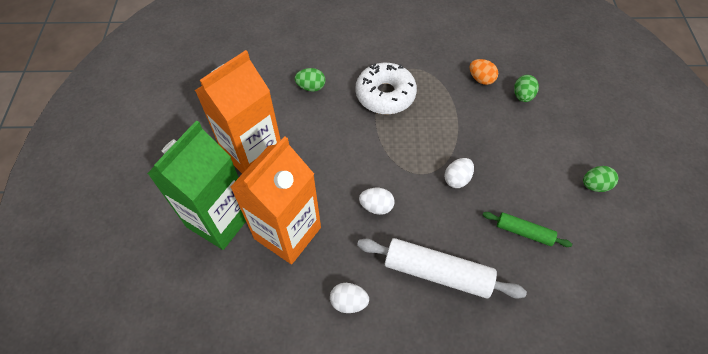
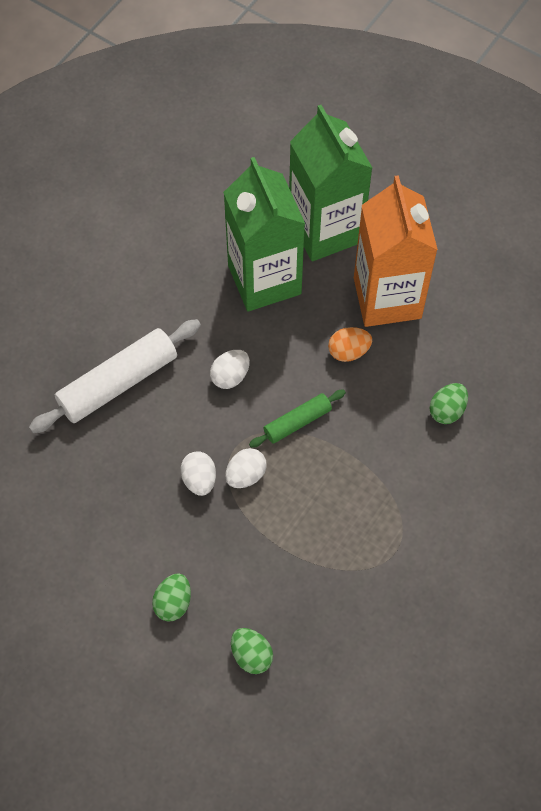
camera: 125 degrees right, 5 degrees up
orange carton [230,137,321,264] -> green carton [223,157,305,311]
white egg [330,283,369,313] -> white egg moved to [225,448,267,488]
white donut [356,63,417,114] -> none
orange egg [470,59,498,85] -> orange egg moved to [328,327,372,362]
green rolling pin [483,212,572,247] -> green rolling pin moved to [249,390,346,448]
green egg [583,166,618,192] -> green egg moved to [152,573,191,621]

